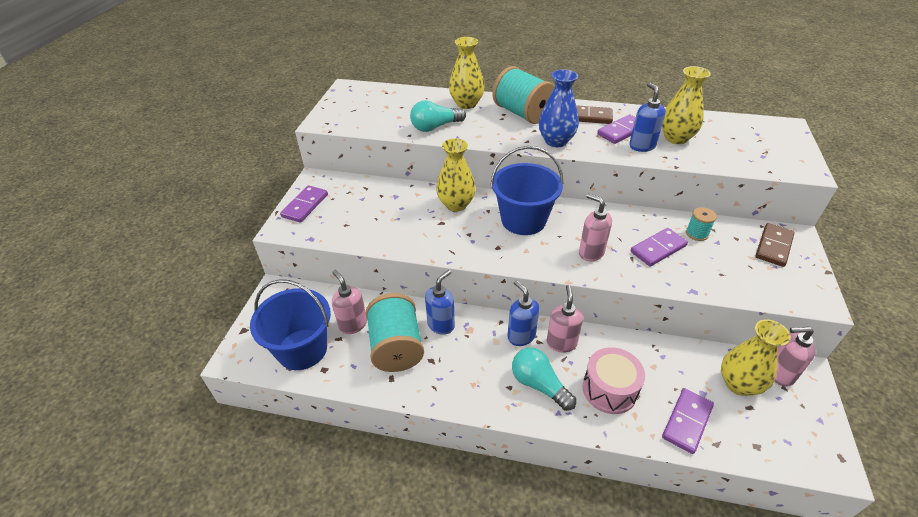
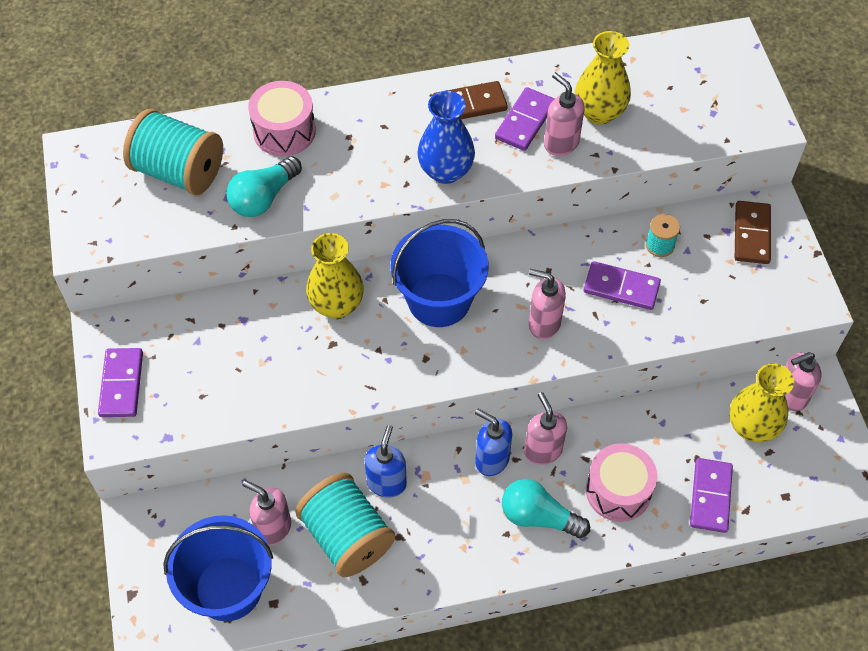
camera: 25 degrees left, 15 degrees up
yellow vase [449,37,485,109] -> pink drum [248,81,316,156]
turquoise spool [492,66,555,124] -> turquoise spool moved to [123,109,223,195]
blue soap dispenser [629,82,666,152] -> pink soap dispenser [544,72,585,156]
purple domino [631,228,688,267] -> purple domino turned 75 degrees clockwise [584,261,661,310]

